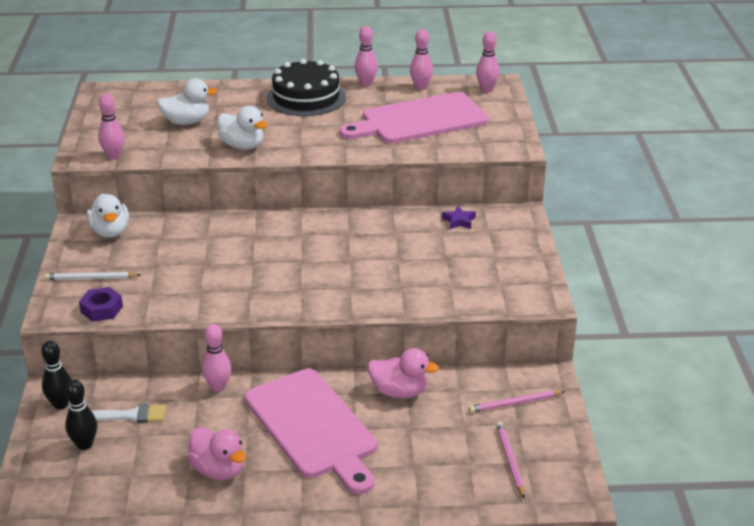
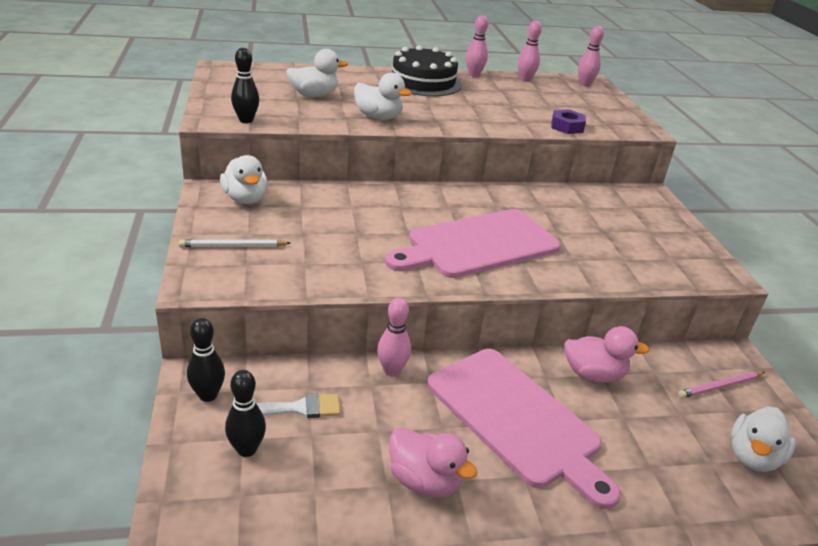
camera: 10 degrees left, 0 degrees up
purple nut [79,287,123,322] -> purple nut moved to [552,109,586,134]
pink bowling pin [98,94,125,159] -> black bowling pin [231,48,259,123]
pink cutting board [339,92,489,143] -> pink cutting board moved to [385,209,561,278]
purple star [442,206,476,229] -> none
pink pencil [496,422,525,499] -> white duck [731,407,796,472]

